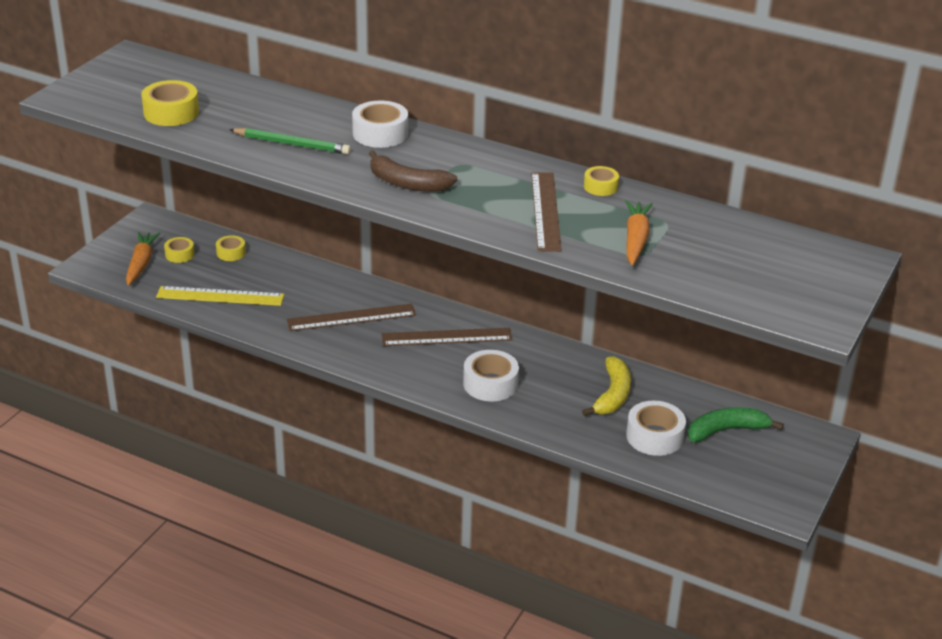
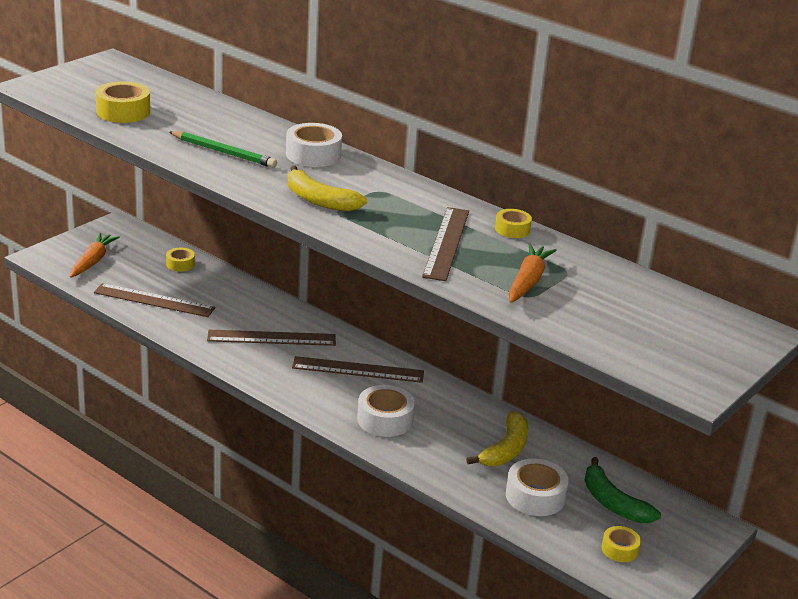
camera: 10 degrees right, 5 degrees down
yellow ruler [156,286,284,306] -> brown ruler [94,283,216,317]
yellow tape [164,237,195,263] -> yellow tape moved to [602,526,641,562]
brown banana [369,150,458,192] -> yellow banana [288,165,367,212]
green banana [688,407,784,442] -> green banana turned 120 degrees counterclockwise [584,457,661,523]

